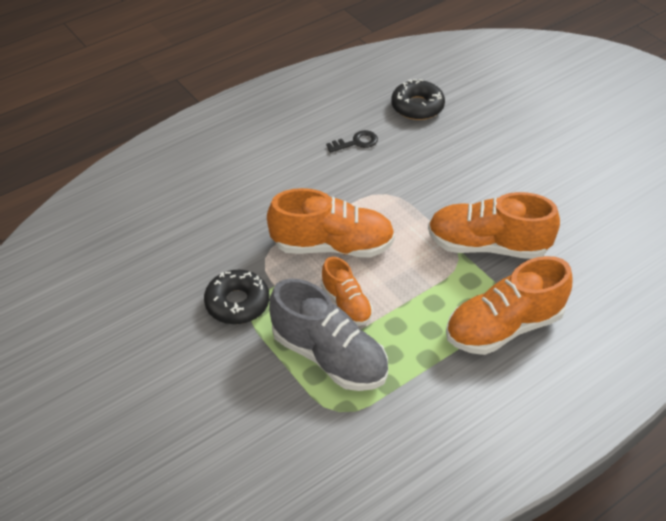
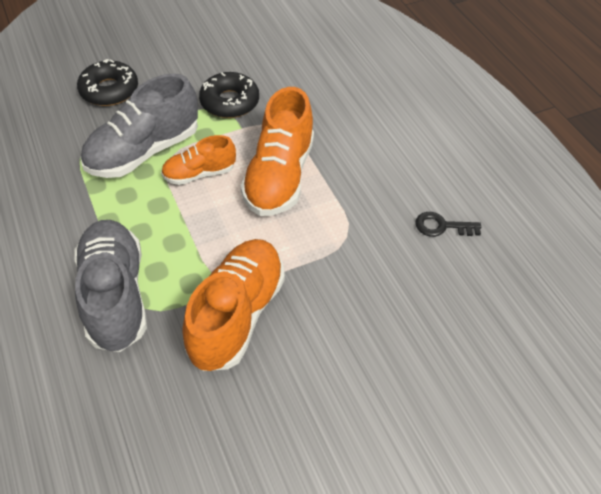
camera: 100 degrees right, 5 degrees up
black key [326,130,378,153] -> black key turned 105 degrees clockwise [415,212,481,237]
black donut [391,79,445,120] -> black donut moved to [77,59,138,106]
orange shoe [446,256,572,355] -> grey shoe [74,220,147,352]

